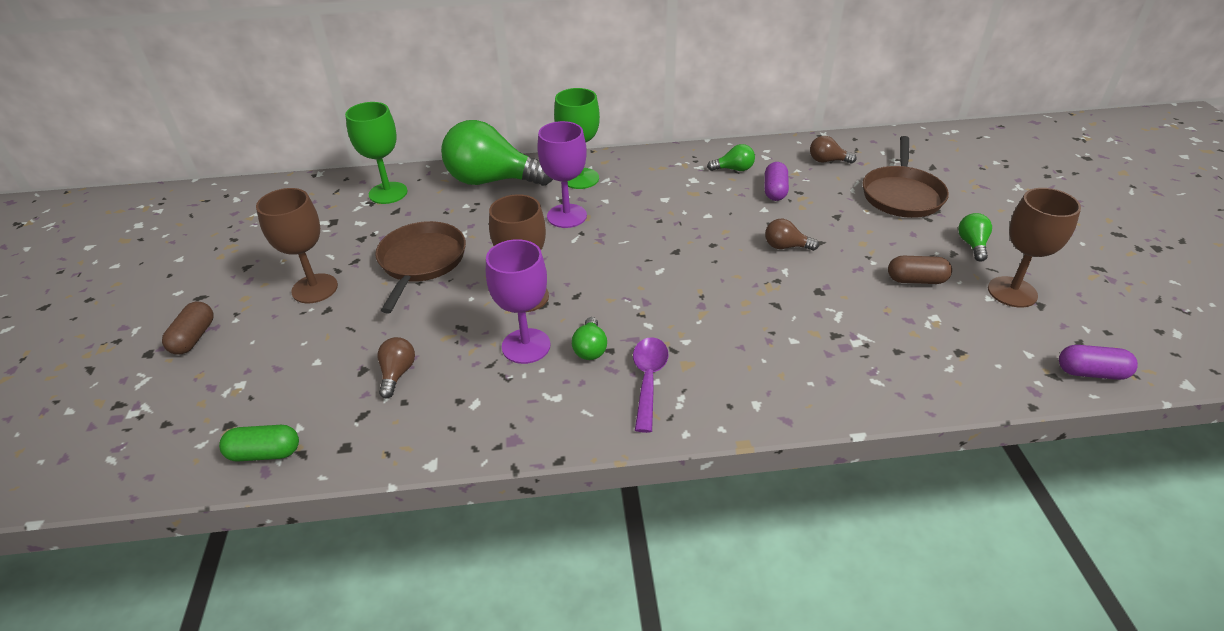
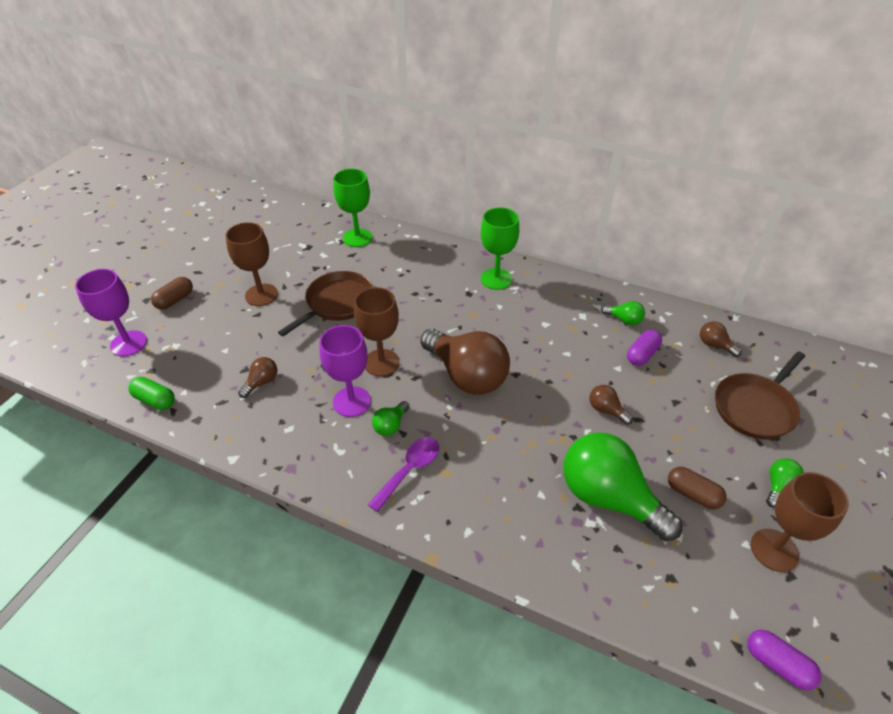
camera: 30 degrees right, 5 degrees up
green light bulb [441,120,553,186] -> green light bulb moved to [563,432,682,541]
purple goblet [537,121,587,228] -> purple goblet moved to [75,269,147,357]
none -> brown light bulb [420,329,510,395]

